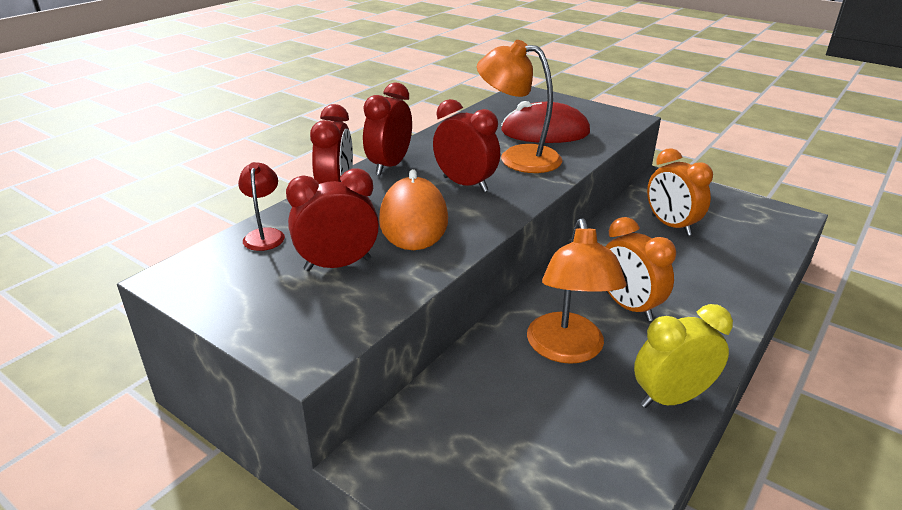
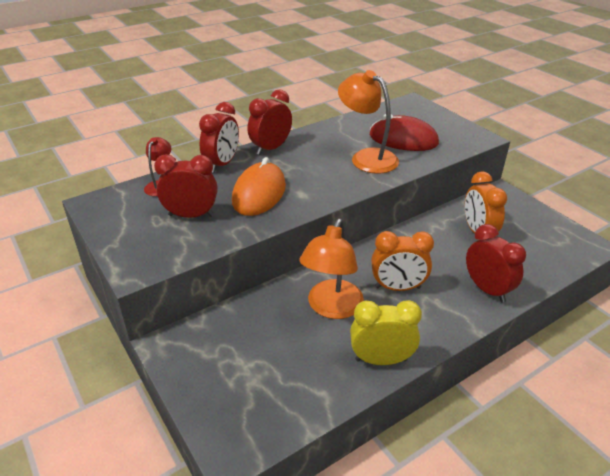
camera: 20 degrees right, 5 degrees up
red clock [433,99,500,192] -> red clock moved to [466,224,526,303]
orange clock [605,217,676,321] -> orange clock turned 75 degrees counterclockwise [371,231,434,291]

